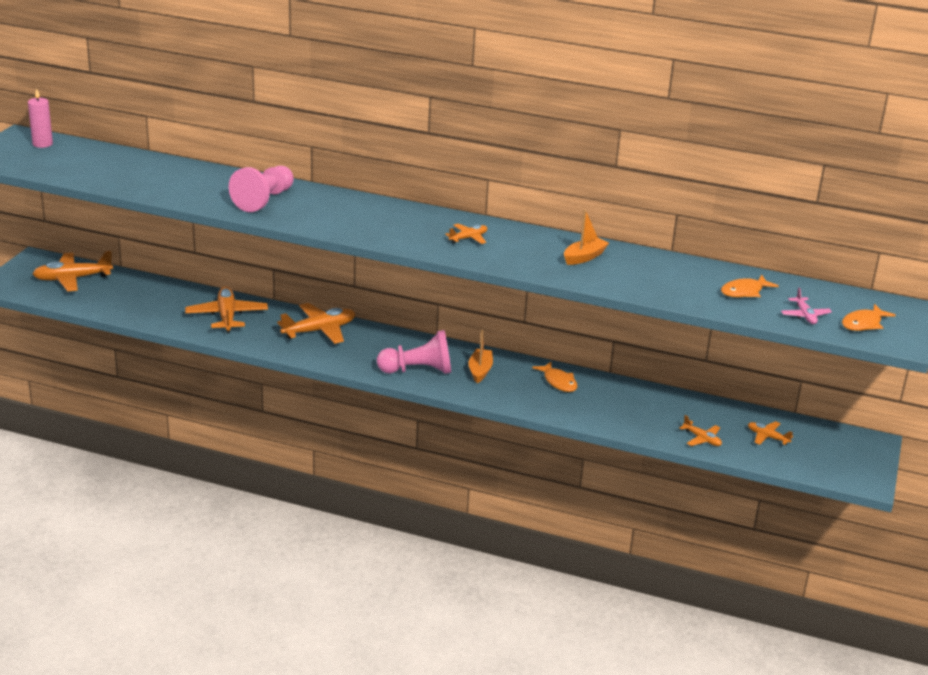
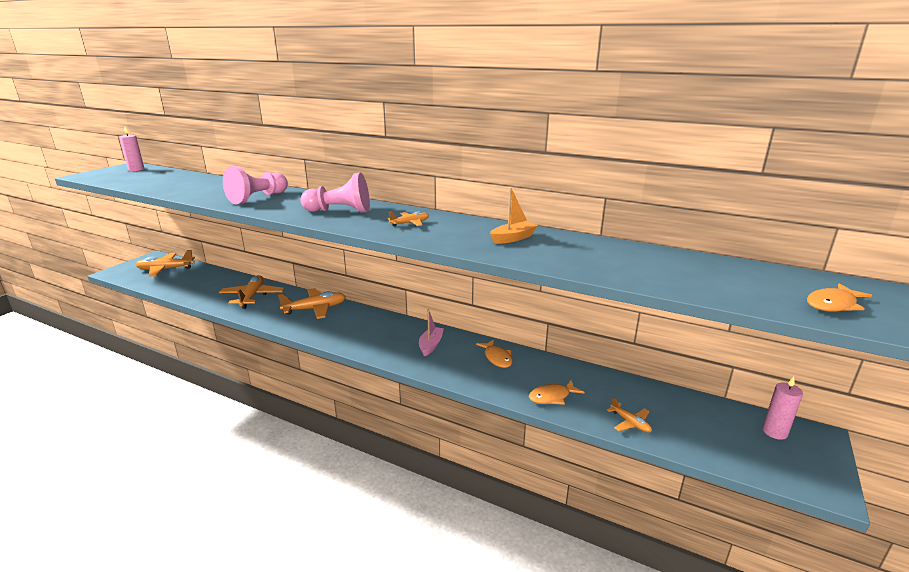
camera: 10 degrees right, 5 degrees down
pink pawn [377,330,451,374] -> pink pawn moved to [301,173,370,213]
orange boat [468,330,493,383] -> pink boat [419,309,444,356]
orange fish [721,275,779,297] -> orange fish moved to [529,380,585,405]
orange plane [748,421,793,445] -> none
pink plane [781,288,832,324] -> none
none -> pink candle [762,377,803,440]

